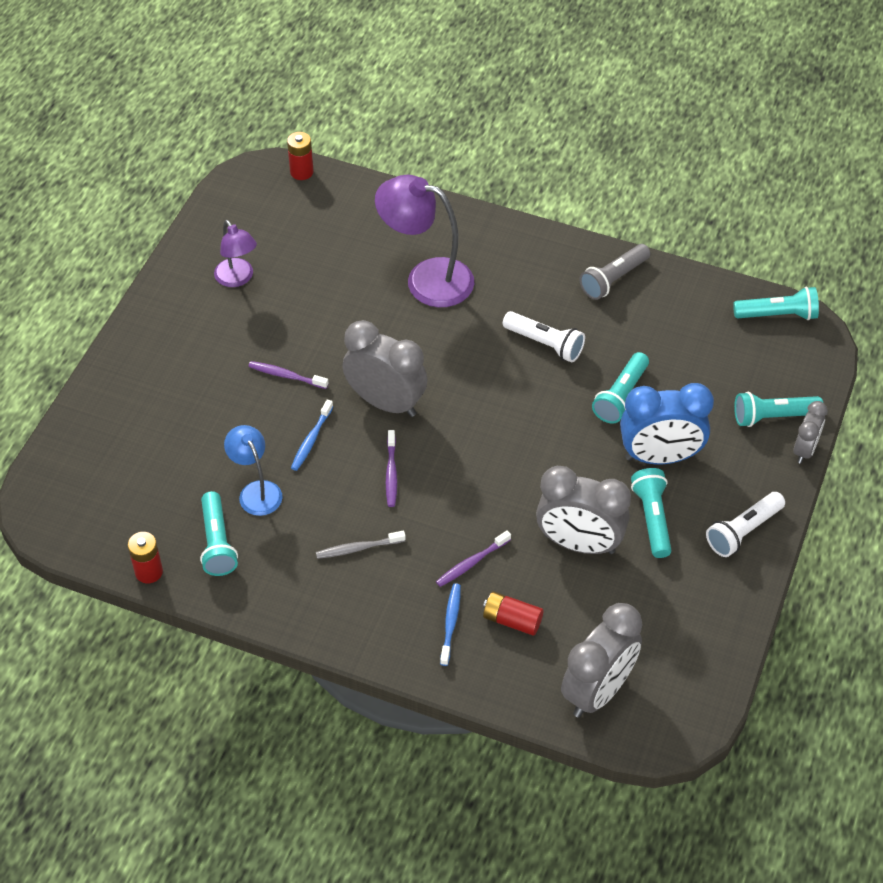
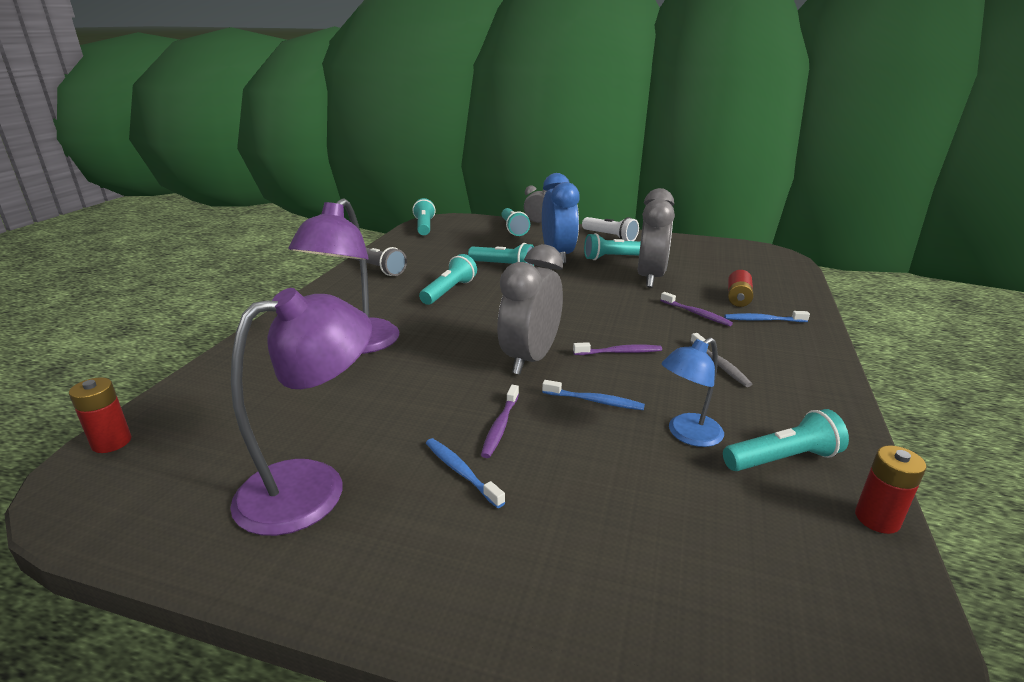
camera: 95 degrees left, 25 degrees down
purple lamp [214,220,257,287] -> purple lamp [230,288,372,536], size x1.70
white flashlight [503,311,585,362] -> turquoise flashlight [419,254,477,305]
grey clock [561,603,642,718] -> none
none -> blue toothbrush [426,438,505,508]

